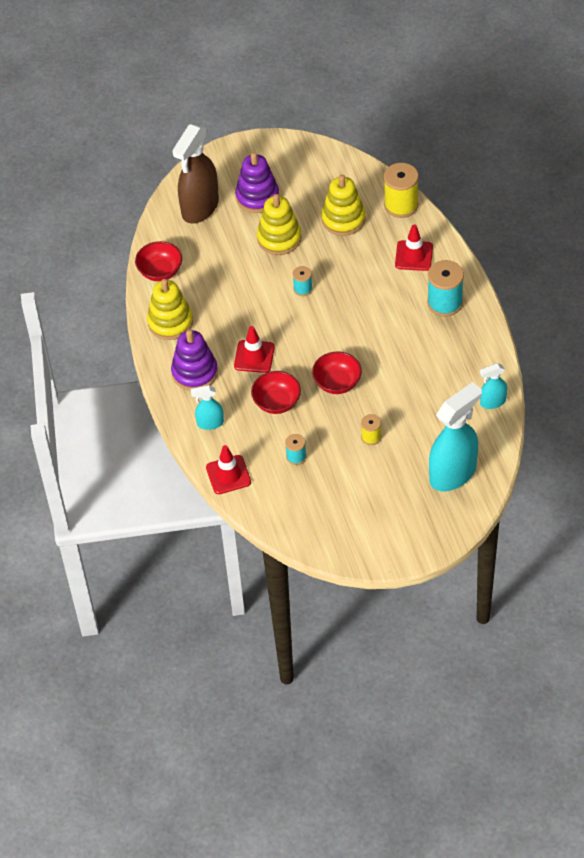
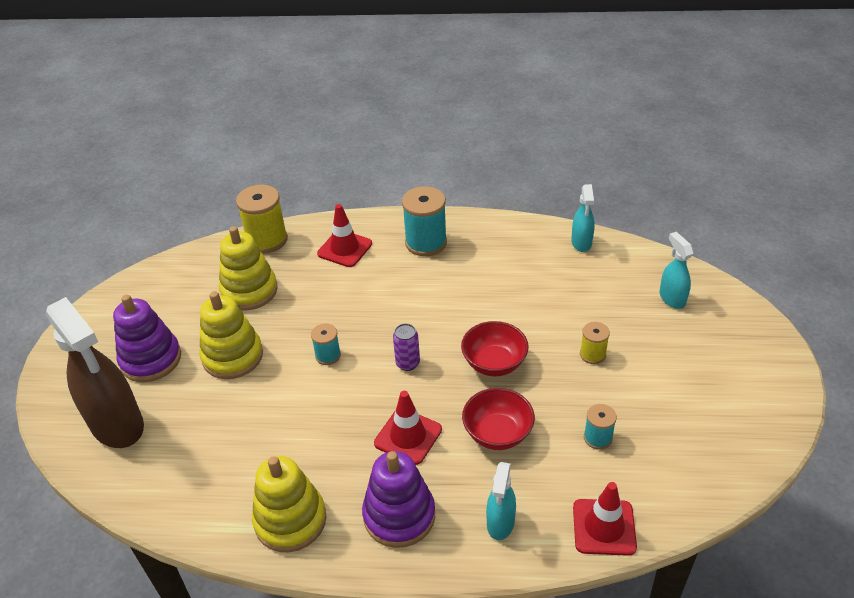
camera: 70 degrees left, 10 degrees down
red bowl [135,241,182,281] -> none
turquoise spray bottle [429,382,482,491] -> turquoise spray bottle [660,232,694,309], size x0.50
none -> purple can [393,324,420,371]

